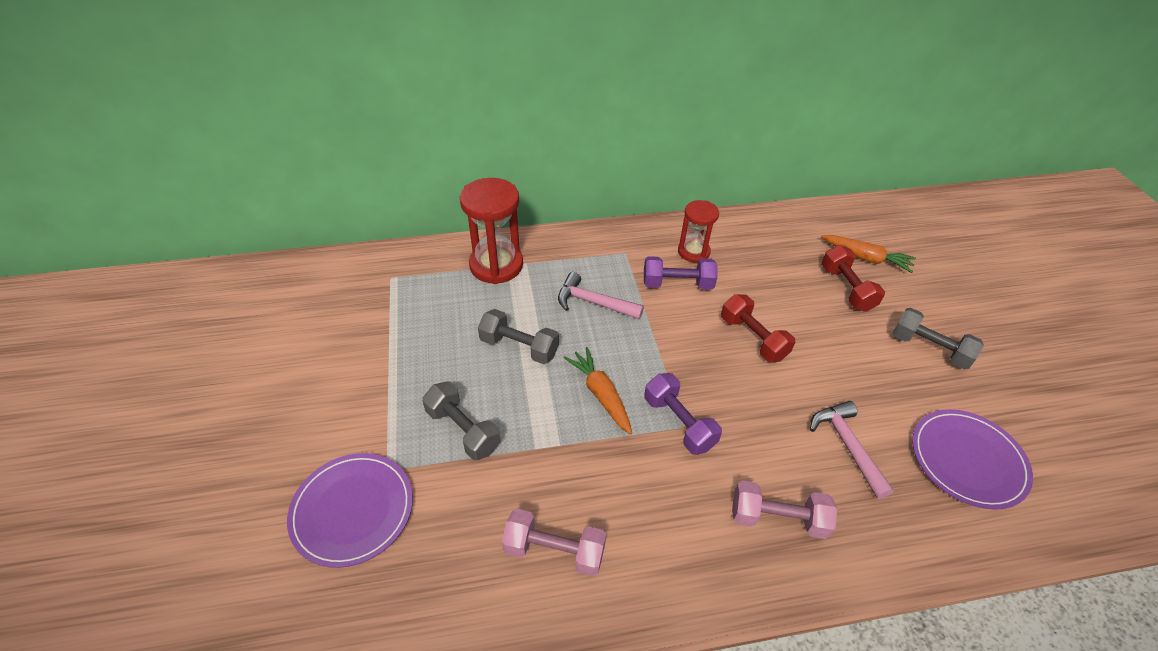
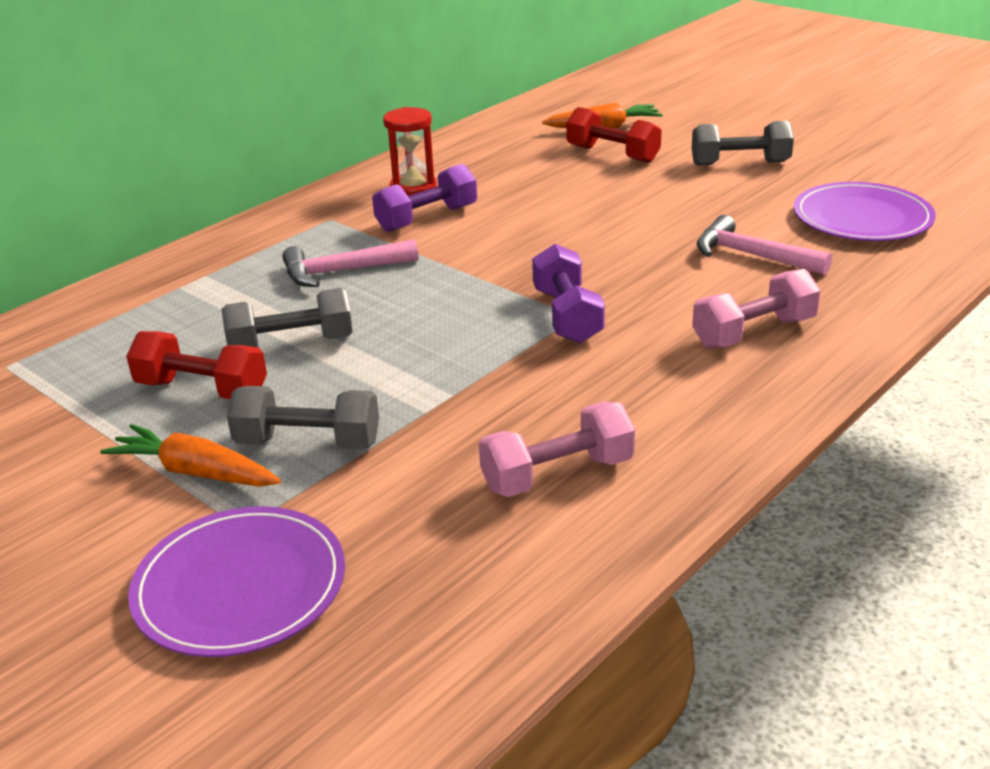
camera: 35 degrees left, 15 degrees down
red hourglass [460,178,523,284] -> none
orange carrot [564,347,632,434] -> orange carrot moved to [100,424,281,486]
purple dumbbell [645,373,722,455] -> purple dumbbell turned 60 degrees clockwise [532,244,605,343]
red dumbbell [721,294,795,362] -> red dumbbell moved to [126,331,267,399]

